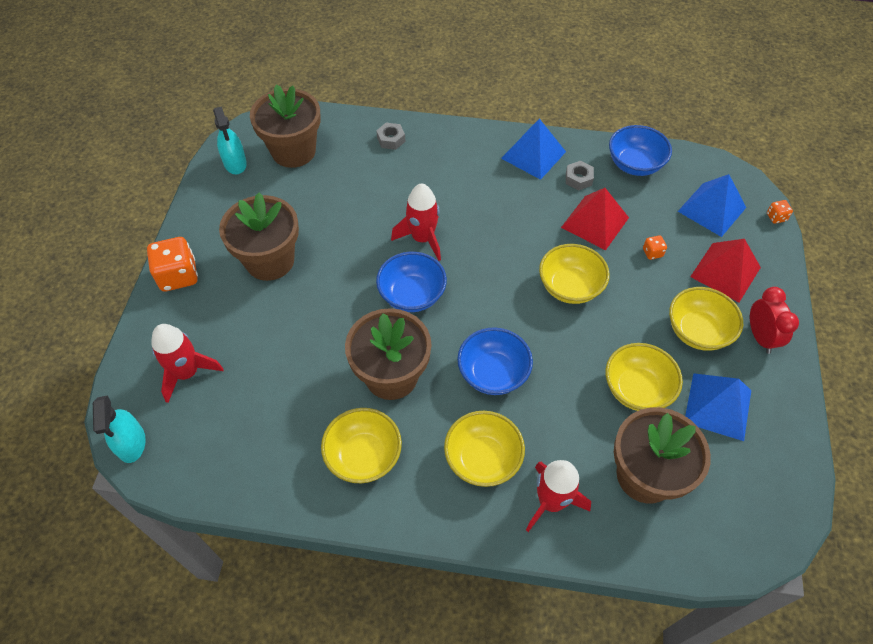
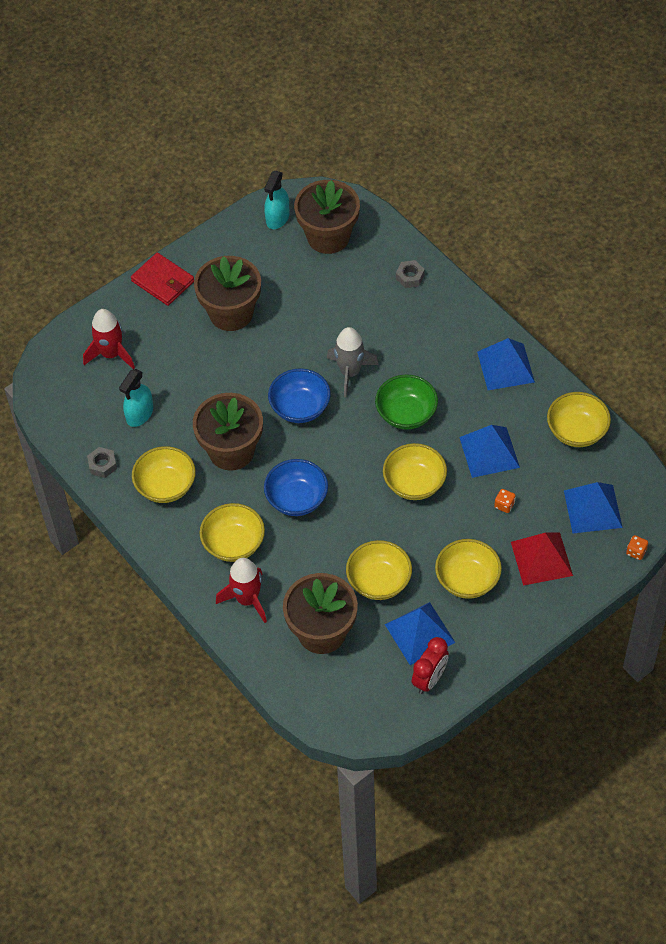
camera: 45 degrees right, 0 degrees up
turquoise spray bottle [93,395,146,463] -> turquoise spray bottle moved to [119,369,153,427]
orange dice [147,237,198,291] -> red wallet [131,253,194,306]
red rocket [391,183,441,261] -> grey rocket [327,327,379,397]
red pyramid [561,188,629,250] -> blue pyramid [459,425,520,478]
grey nut [566,161,594,190] -> grey nut moved to [87,447,117,478]
blue bowl [609,125,672,176] -> yellow bowl [547,392,611,447]
red clock [750,287,799,354] -> red clock moved to [412,637,449,694]
none -> green bowl [375,374,438,429]

